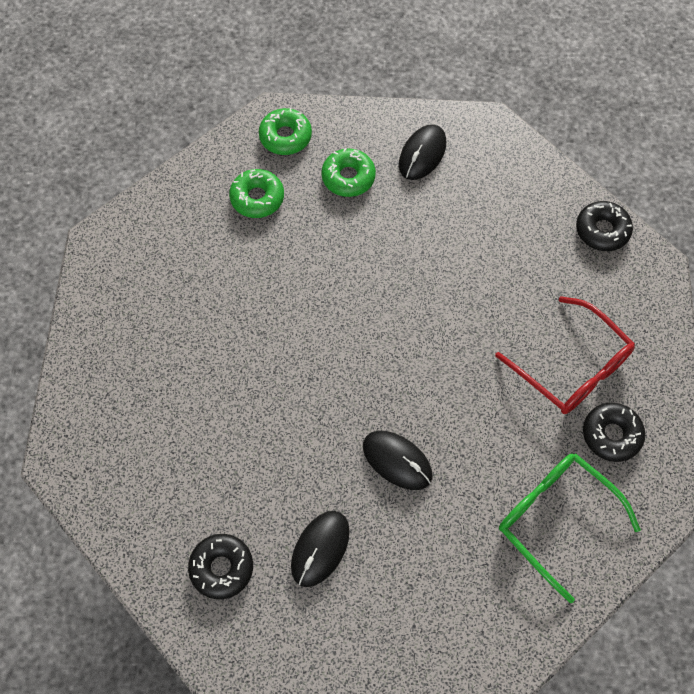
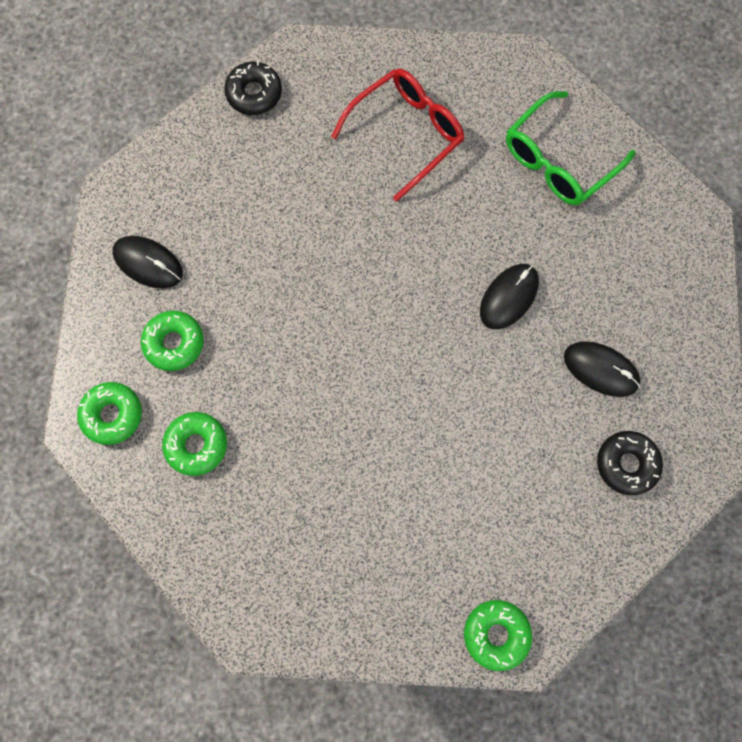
camera: 90 degrees left, 10 degrees up
black donut [583,403,645,462] -> none
none -> green donut [464,600,532,671]

